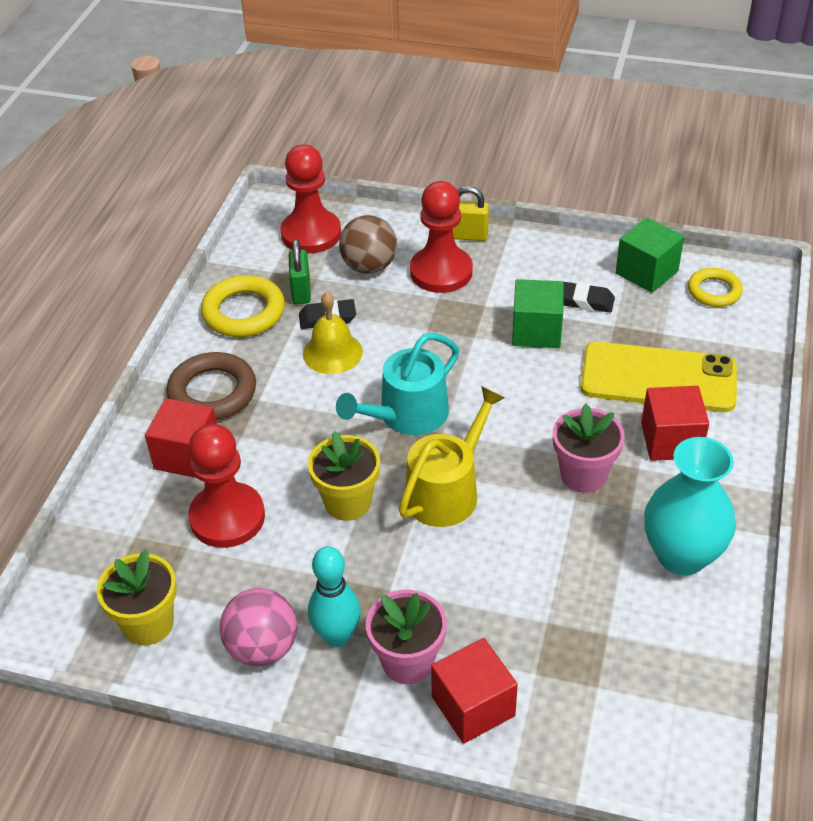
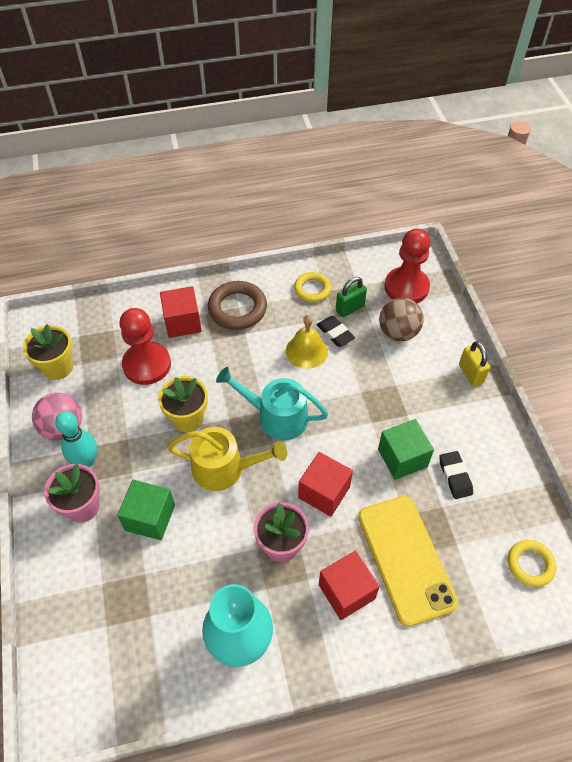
camera: 60 degrees right, 10 degrees up
yellow ring [201,275,285,337] -> yellow ring [294,272,332,302], size x0.64
red pawn [410,181,473,293] -> none
red cube [431,638,518,744] -> red cube moved to [298,452,353,517]
green cube [616,218,684,293] -> green cube moved to [117,480,175,540]

